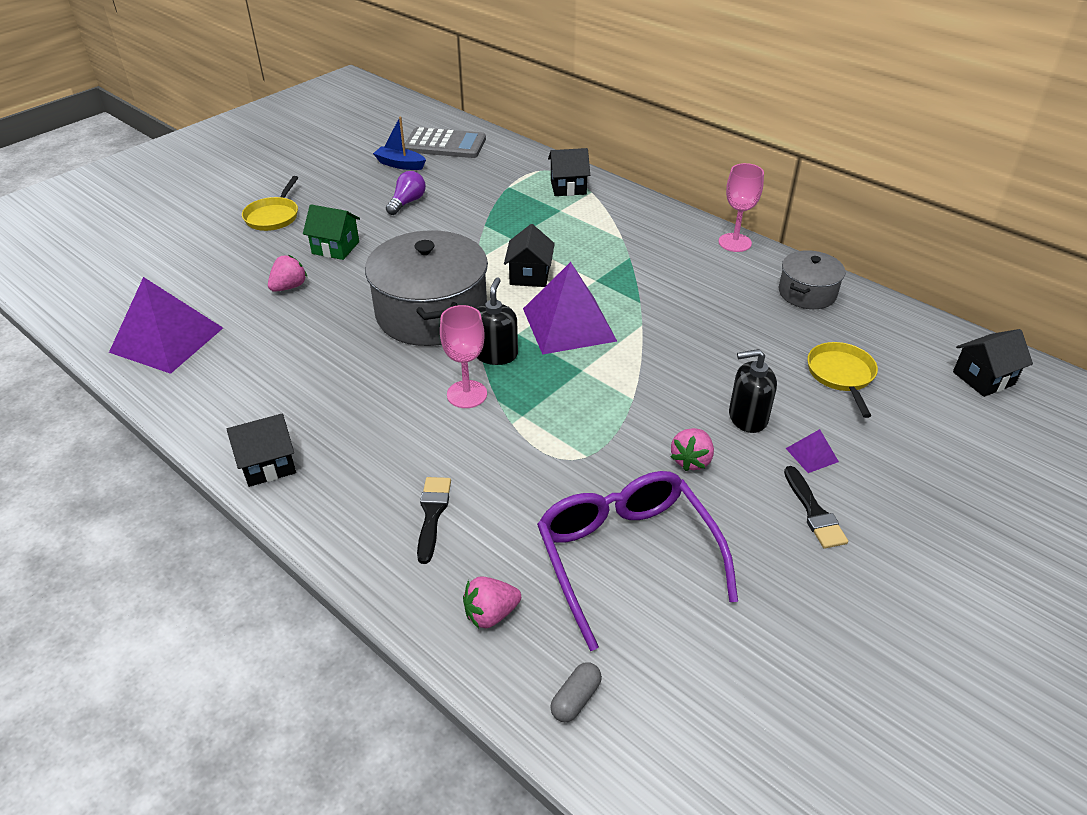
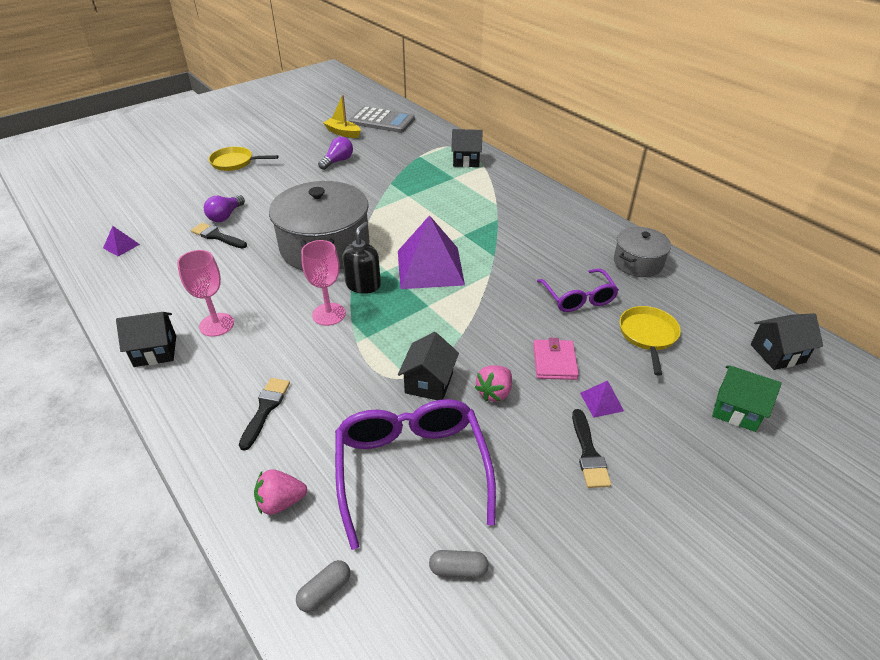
camera: 10 degrees right, 0 degrees up
purple pyramid [109,277,223,374] -> purple pyramid [103,226,140,257], size x0.42
yellow pan [242,176,298,231] -> yellow pan turned 75 degrees clockwise [209,147,278,171]
pink strawberry [268,255,307,292] -> purple light bulb [204,195,245,222]
green house [303,204,360,260] -> green house moved to [712,365,782,432]
blue boat [373,117,426,170] -> yellow boat [323,95,361,138]
black house [504,224,555,287] -> black house moved to [398,332,459,400]
pink goblet [718,163,764,252] -> pink goblet moved to [177,250,234,337]
black soap dispenser [729,349,777,433] -> pink wallet [533,338,579,380]
none -> black brush [191,223,247,249]
none -> grey capsule [429,550,489,578]
none -> purple glasses [537,269,619,312]

